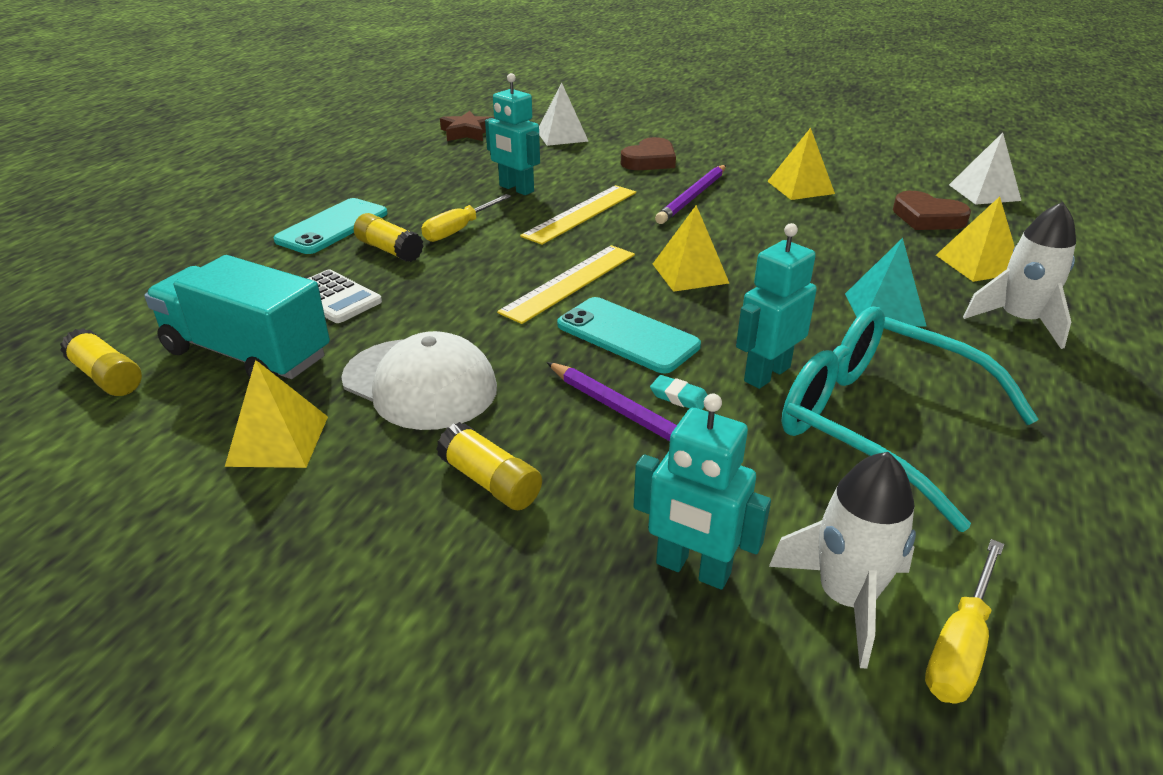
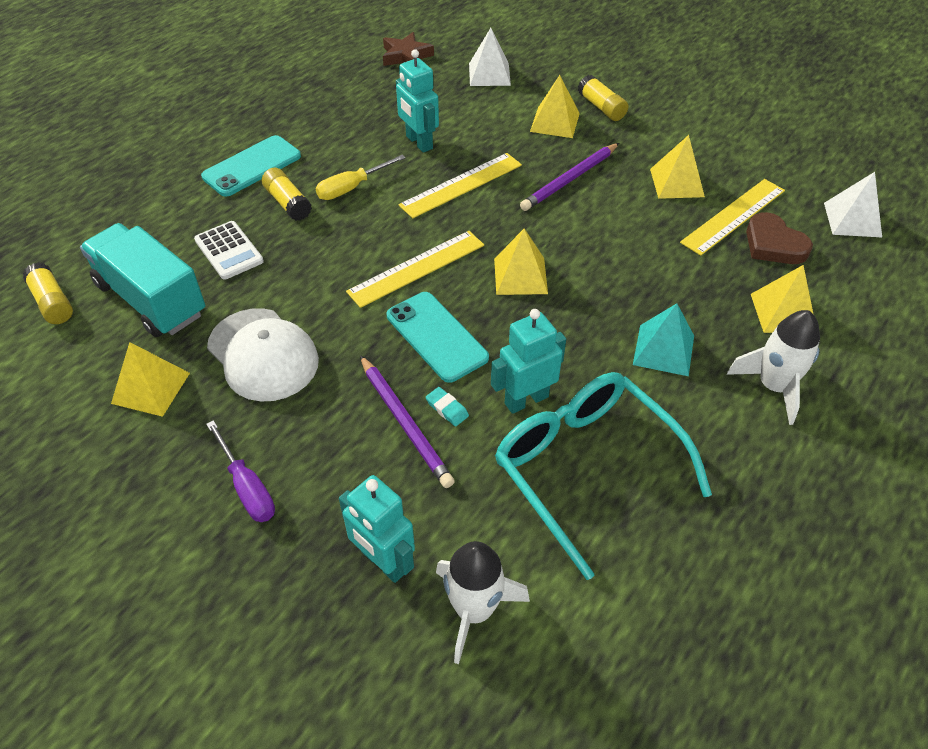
camera: 15 degrees right, 15 degrees up
yellow glue stick [436,422,542,510] -> yellow glue stick moved to [578,75,629,121]
brown heart [621,137,676,170] -> yellow pyramid [530,75,580,138]
yellow screwdriver [925,539,1004,704] -> none
none -> purple screwdriver [206,420,275,522]
none -> yellow ruler [680,179,785,256]

